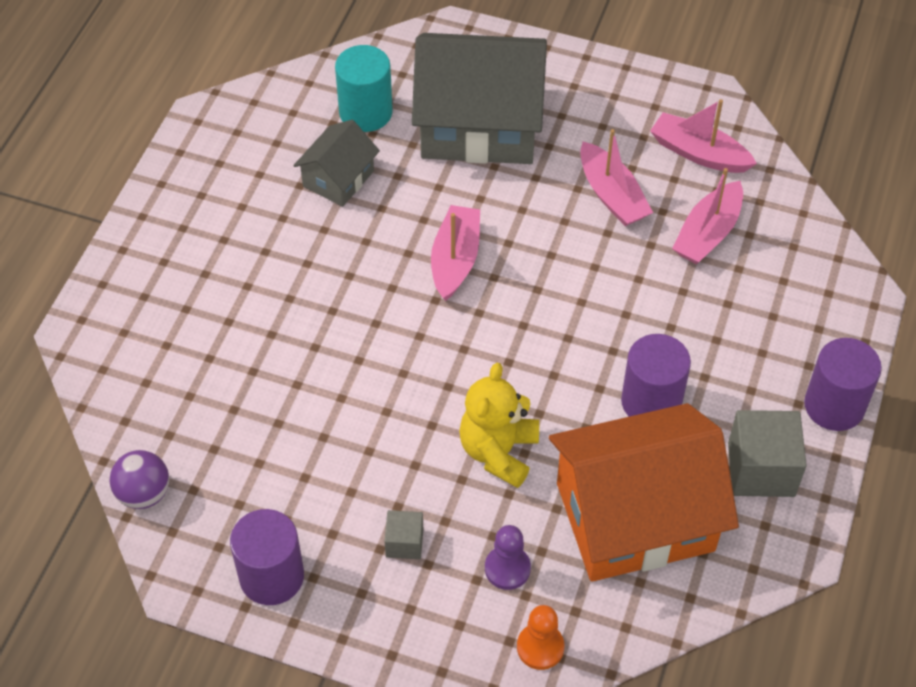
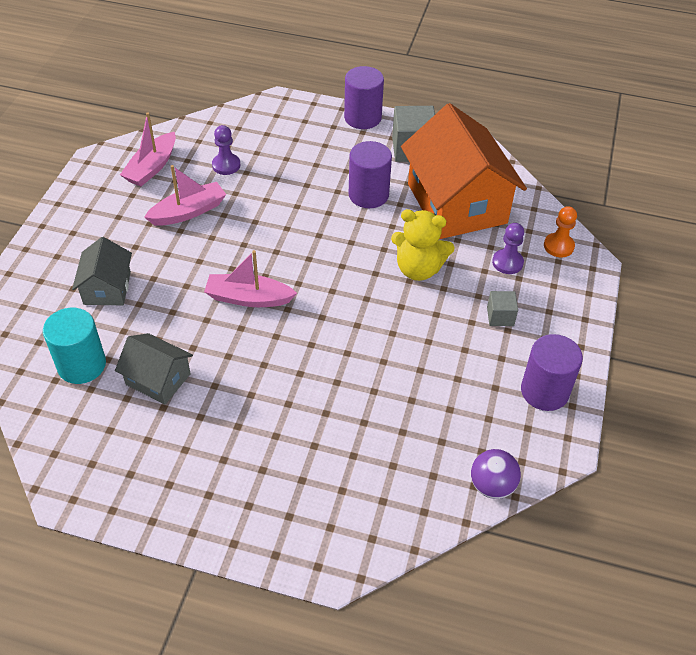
camera: 95 degrees left, 5 degrees down
grey house [412,33,547,164] -> grey house [72,237,132,305], size x0.49
pink boat [672,168,743,264] -> purple pawn [212,125,240,175]

